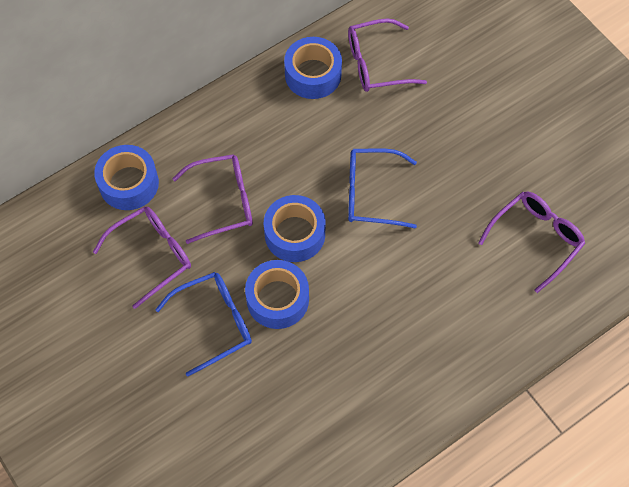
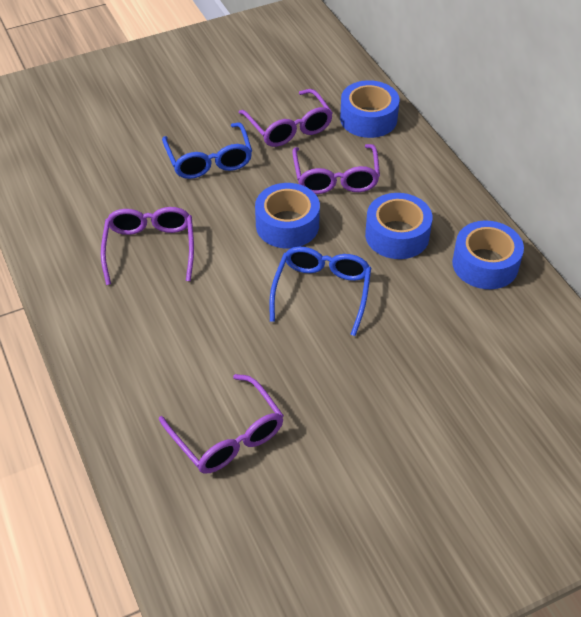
camera: 100 degrees right, 15 degrees down
blue tape [245,260,309,329] -> blue tape moved to [365,193,433,259]
purple glasses [348,18,427,92] -> purple glasses moved to [101,207,194,285]

